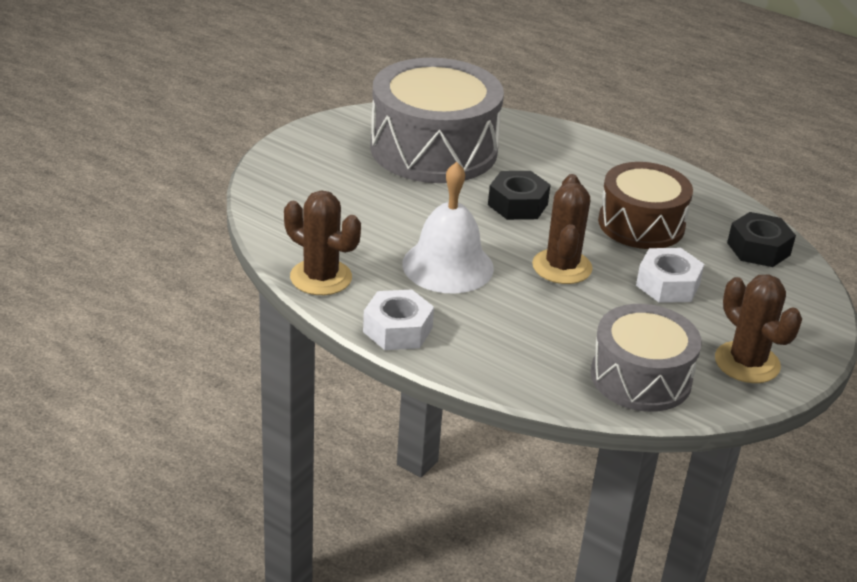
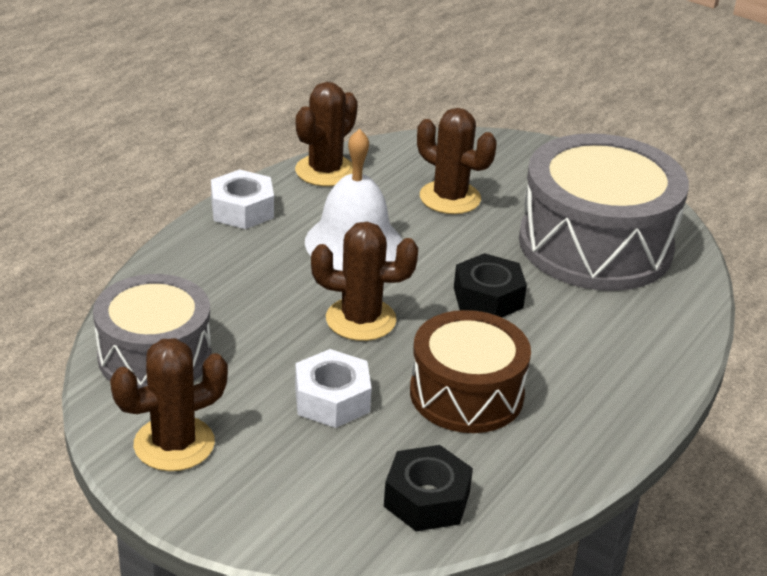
camera: 90 degrees right, 0 degrees up
none -> brown cactus [417,108,497,214]

